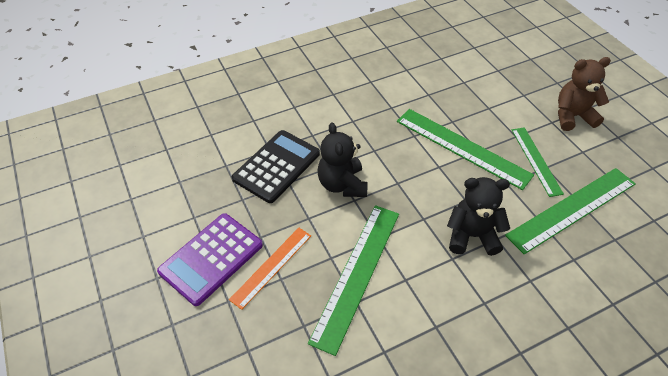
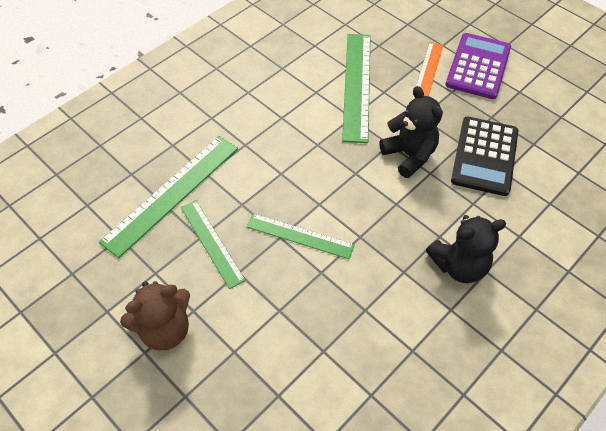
camera: 160 degrees right, 5 degrees up
green ruler [397,109,534,190] -> green ruler [247,213,355,259], size x0.62
black teddy bear [447,177,510,256] -> black teddy bear moved to [426,215,506,283]

